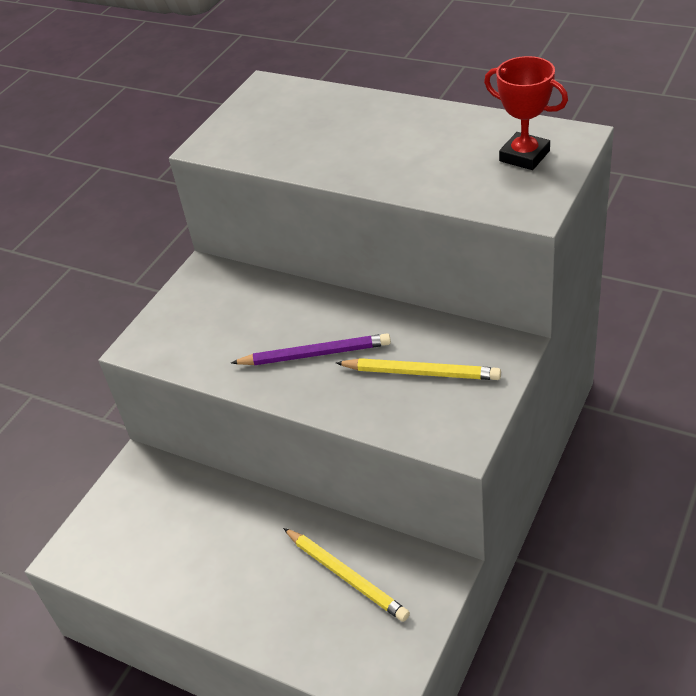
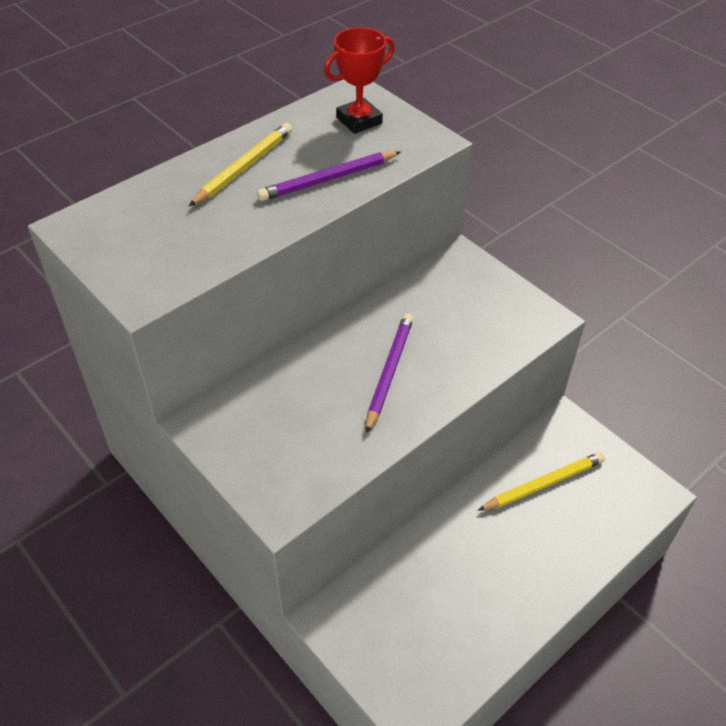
camera: 75 degrees left, 5 degrees up
yellow pencil [336,358,501,380] -> yellow pencil moved to [189,123,292,206]
none -> purple pencil [257,151,401,201]

